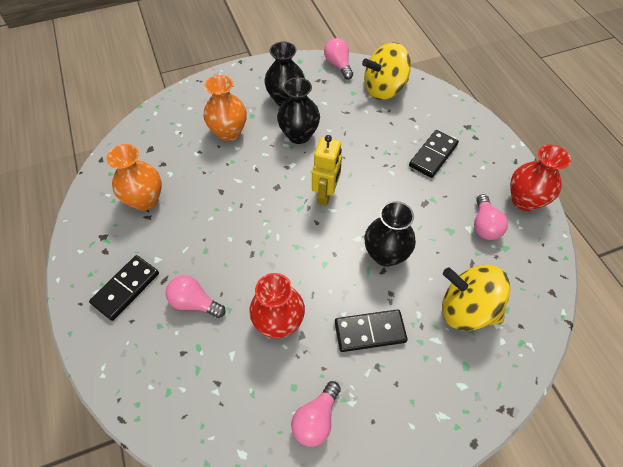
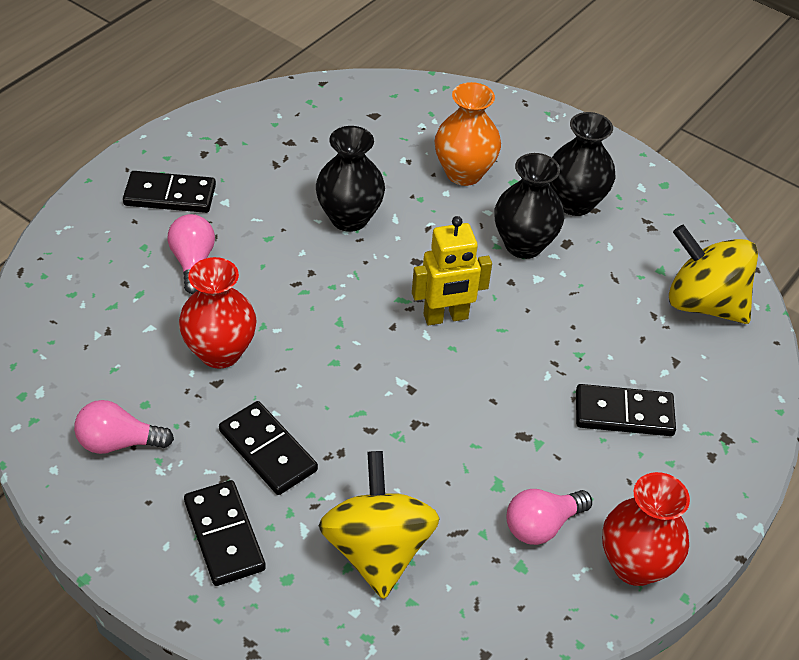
camera: 55 degrees right, 10 degrees down
orange vase [106,144,162,211] -> none
pink light bulb [324,38,353,79] -> none
black vase [364,201,416,267] -> black vase moved to [316,126,385,232]
none -> black domino [184,480,266,586]

